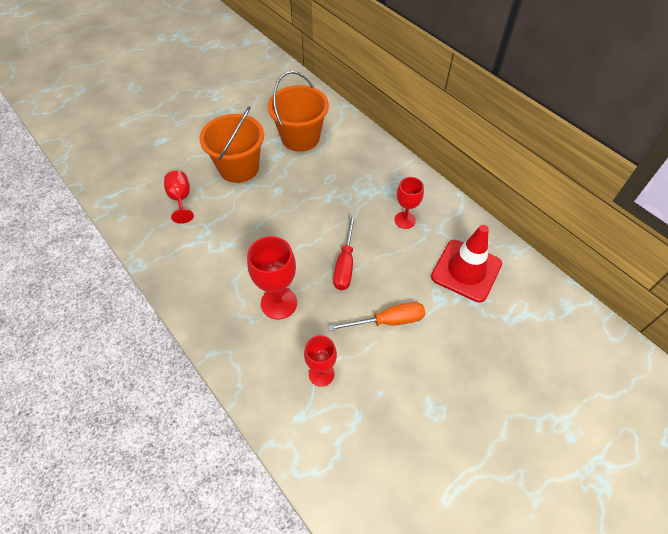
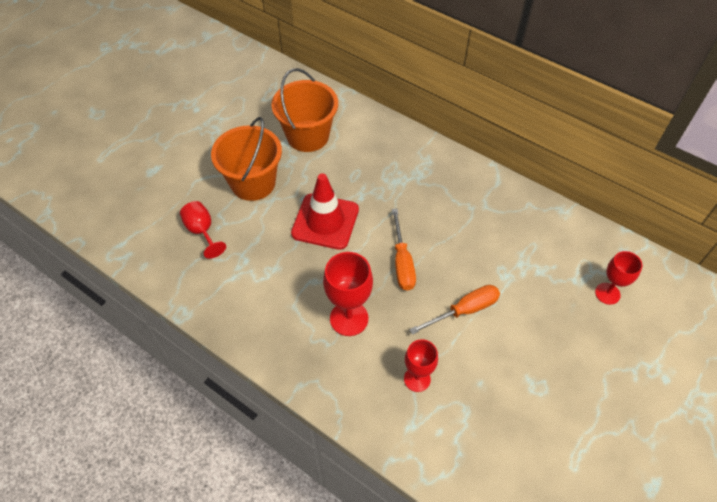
camera: 15 degrees left, 0 degrees up
red screwdriver [333,214,356,290] -> orange screwdriver [392,209,416,291]
red goblet [394,177,424,229] -> red goblet moved to [595,251,643,305]
red traffic cone [431,225,502,303] -> red traffic cone moved to [291,173,359,250]

